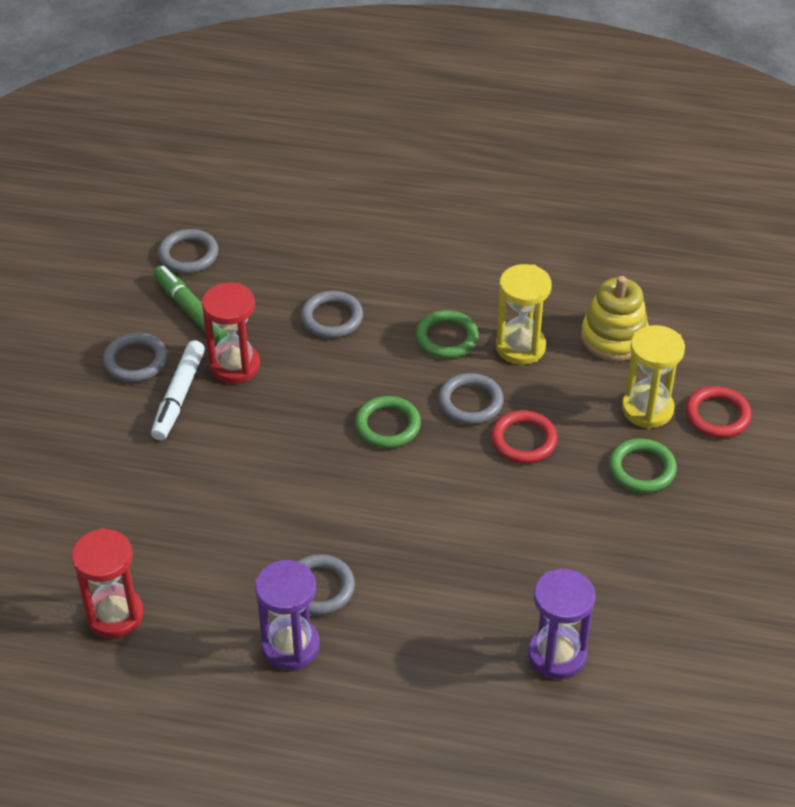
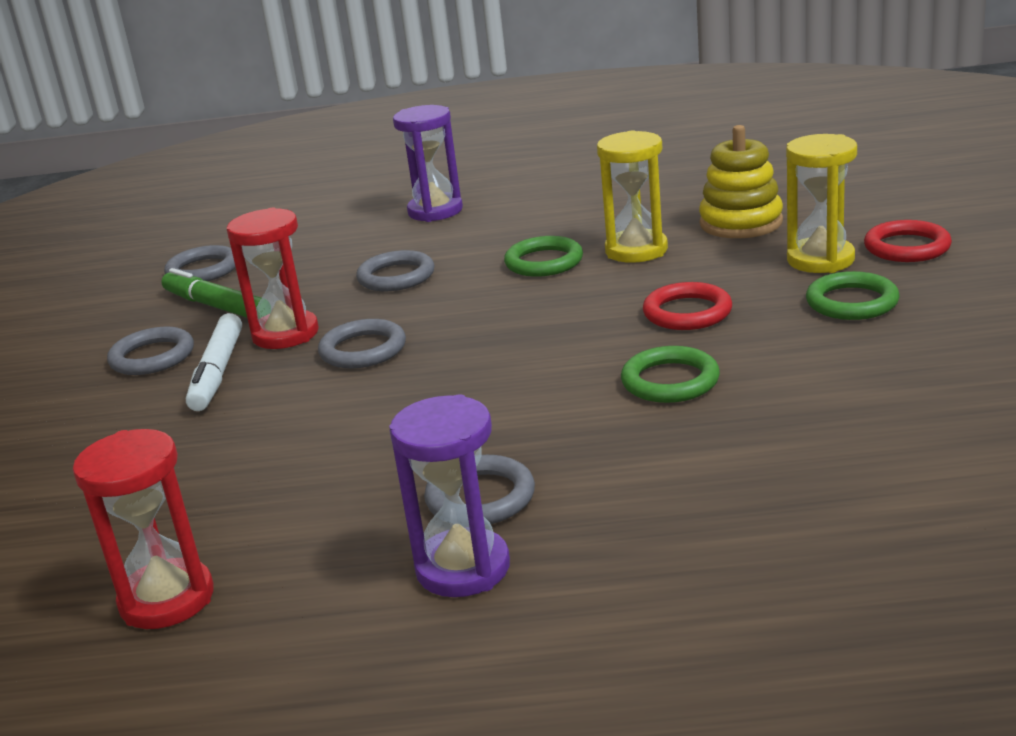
camera: 10 degrees left, 20 degrees down
green ring [355,396,421,448] -> green ring moved to [621,346,720,403]
grey ring [438,373,504,424] -> grey ring moved to [318,319,406,368]
purple hourglass [528,569,595,679] -> purple hourglass moved to [393,105,463,222]

